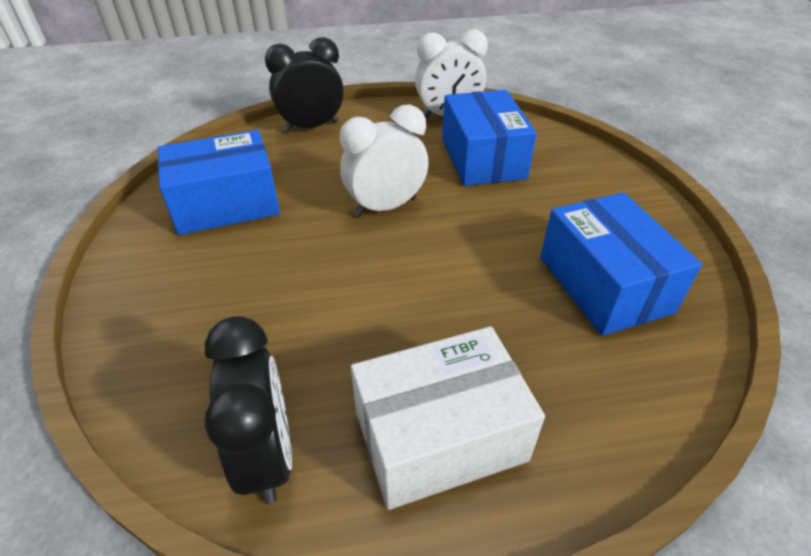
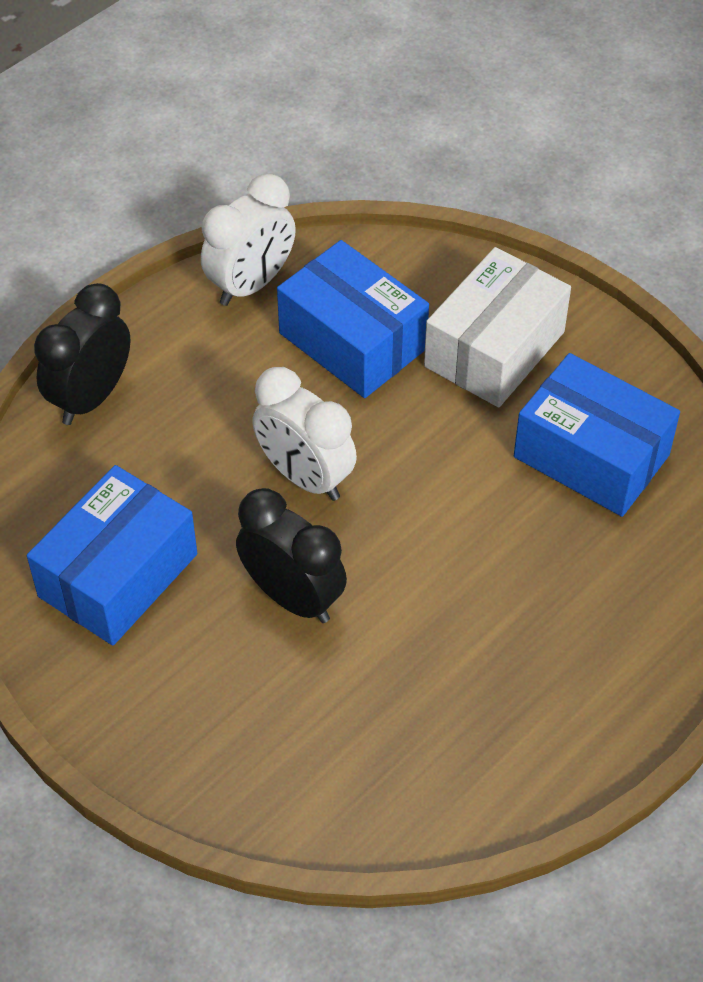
camera: 35 degrees left, 10 degrees up
black clock [205,316,292,504] -> black clock moved to [236,488,347,623]
white clock [340,105,429,217] -> white clock turned 75 degrees counterclockwise [252,367,357,501]
white box [351,326,545,510] -> white box moved to [424,247,571,408]

